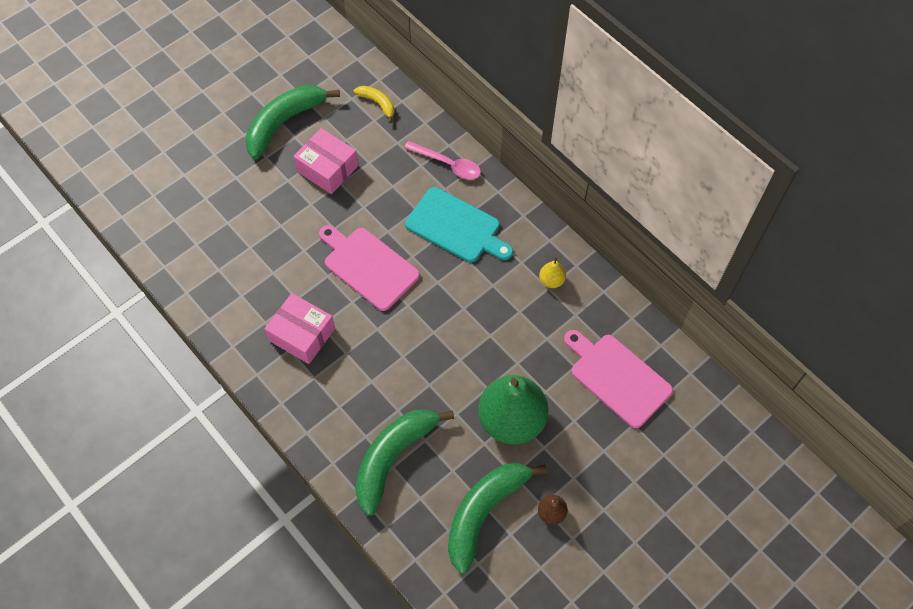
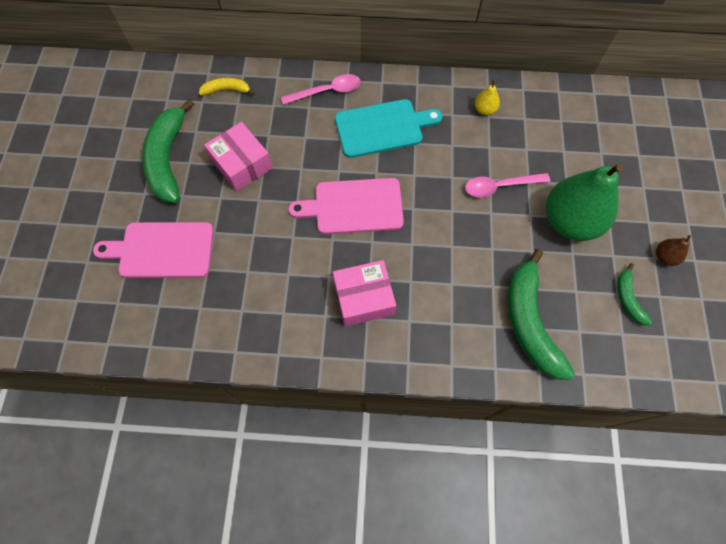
camera: 45 degrees left, 5 degrees up
pink box [293,128,358,194] -> pink box turned 60 degrees clockwise [204,122,273,192]
green banana [448,463,547,574] -> green banana [617,263,652,325], size x0.49
pink cutting board [564,330,673,428] -> pink cutting board moved to [93,222,214,278]
none -> pink spoon [465,173,550,198]

